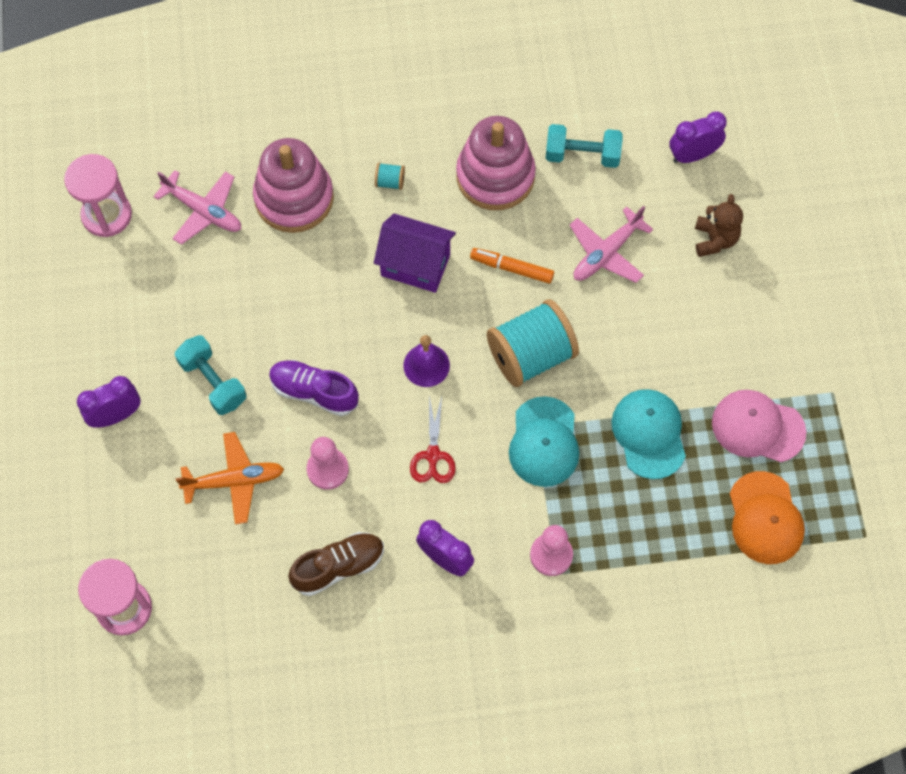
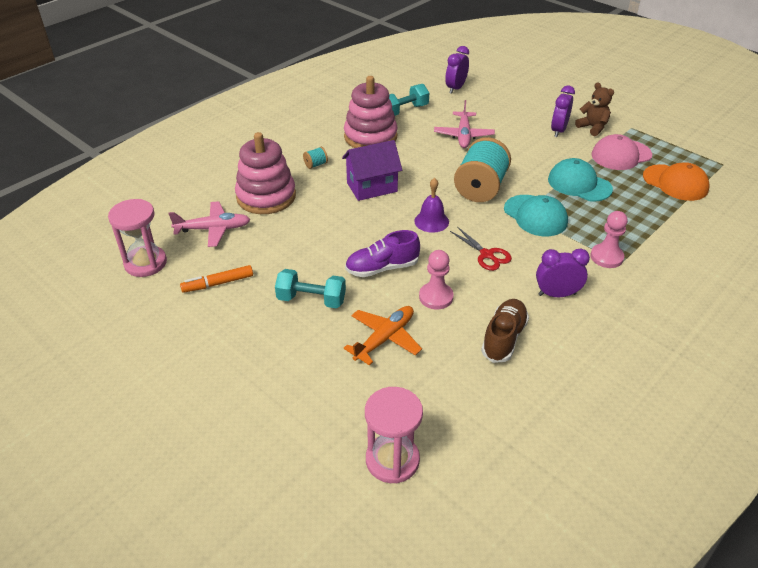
camera: 40 degrees left, 25 degrees down
purple clock [77,376,140,428] -> purple clock moved to [551,85,575,137]
orange marker [470,248,554,284] -> orange marker moved to [180,265,253,293]
brown teddy bear [695,194,743,257] -> brown teddy bear moved to [575,83,614,136]

